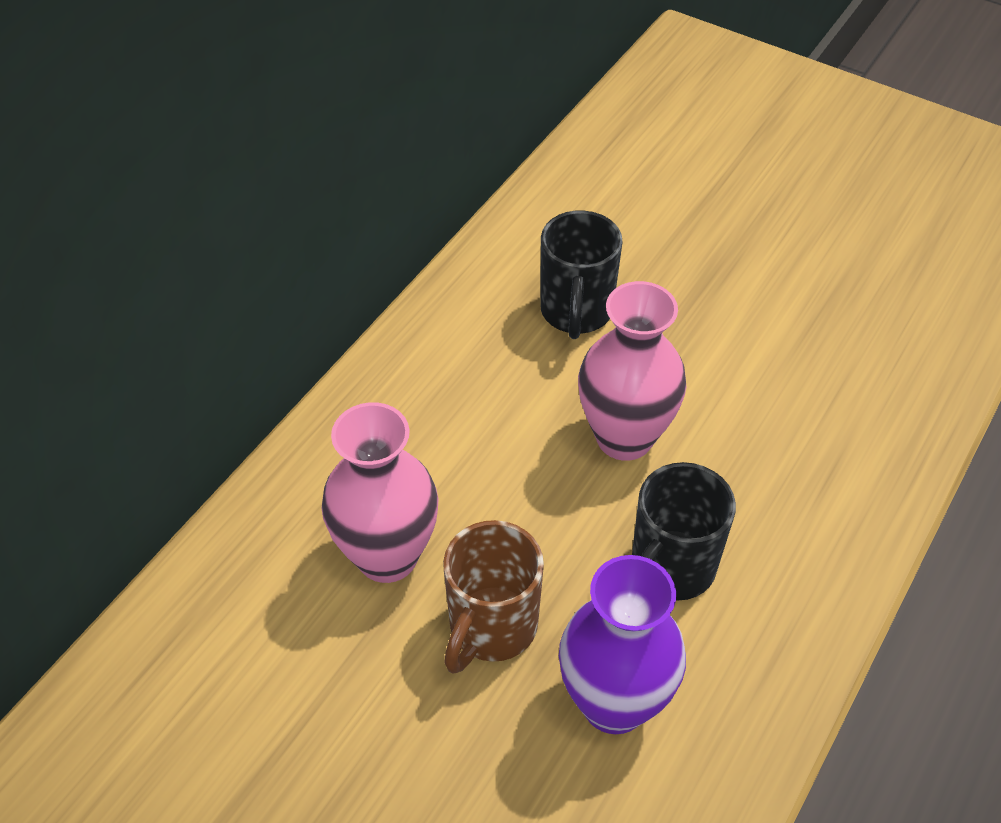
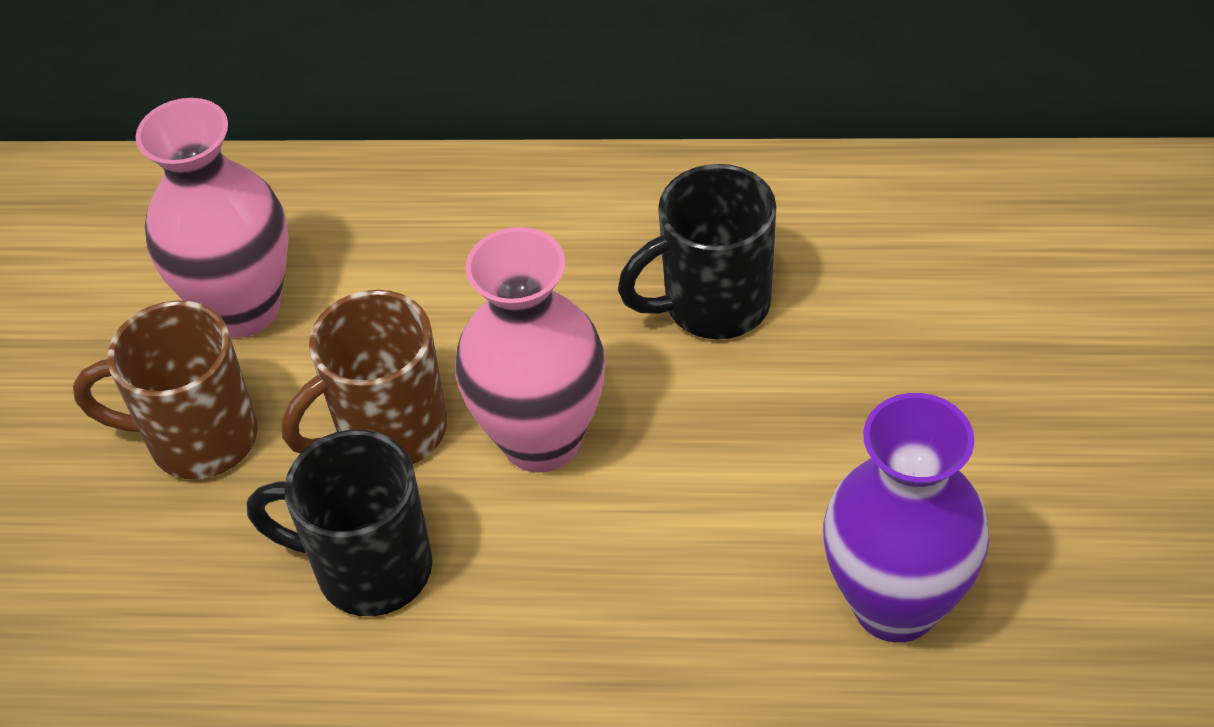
camera: 65 degrees right, 0 degrees up
purple vase [559,555,686,734] -> purple vase moved to [823,393,989,642]
none -> brown mug [282,290,447,464]

